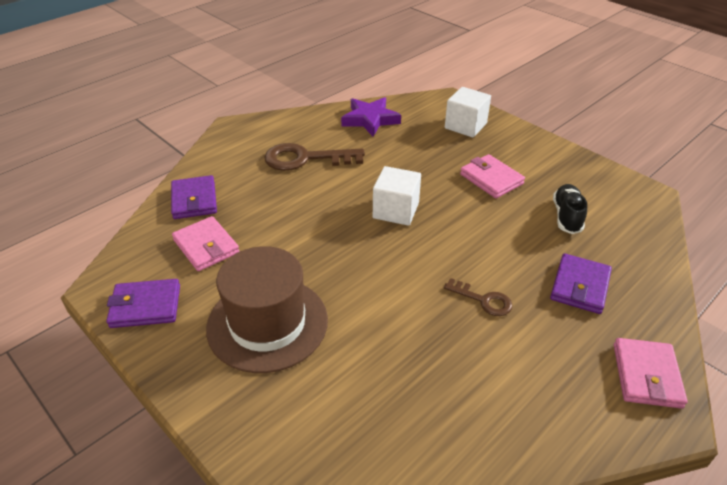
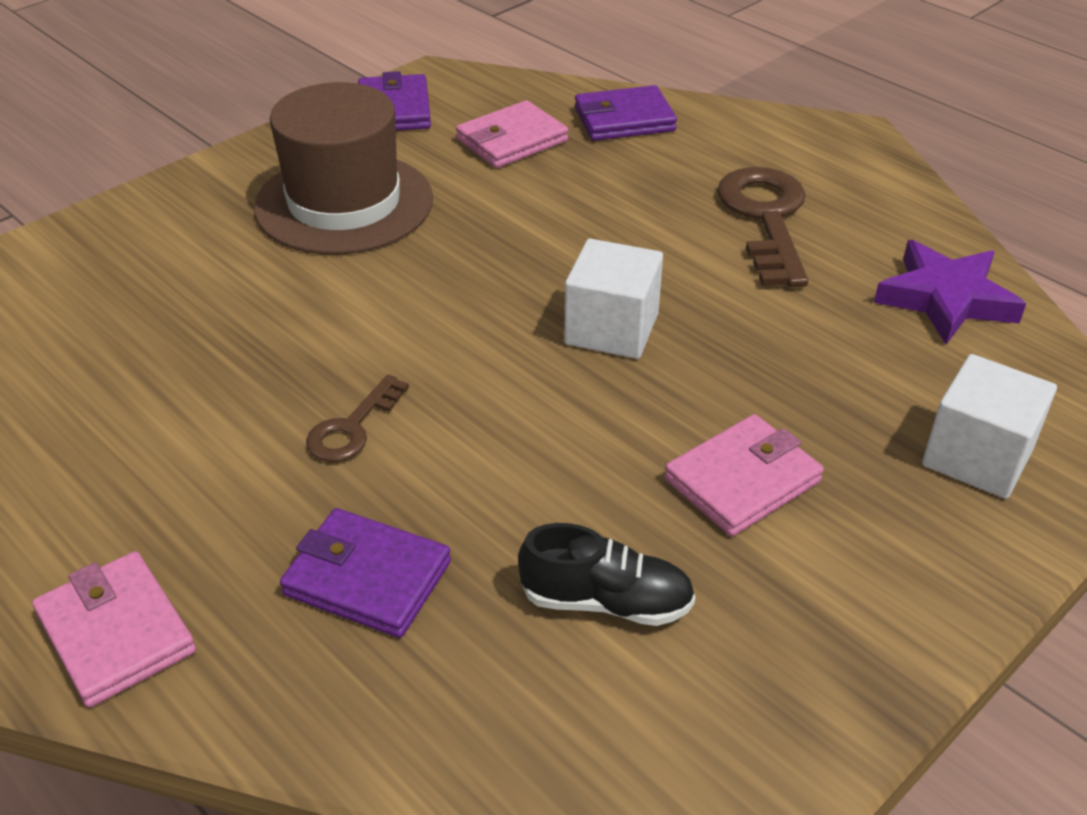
camera: 90 degrees right, 0 degrees up
pink wallet [614,338,688,409] -> pink wallet turned 45 degrees clockwise [32,551,196,708]

